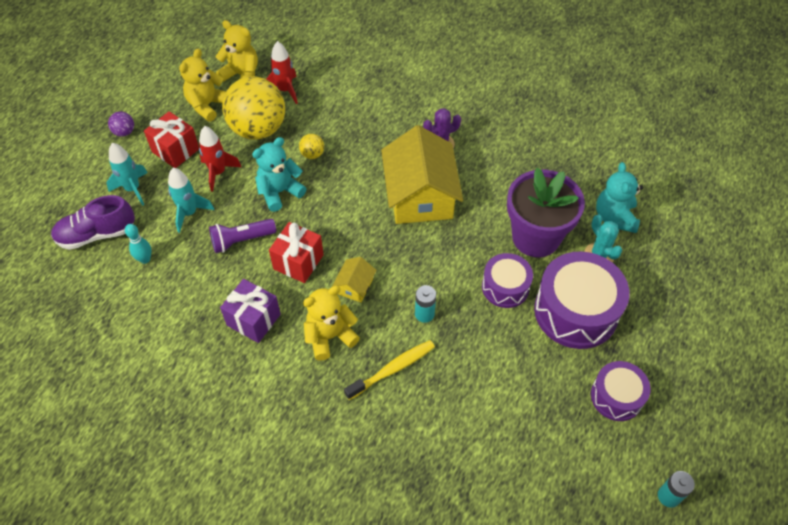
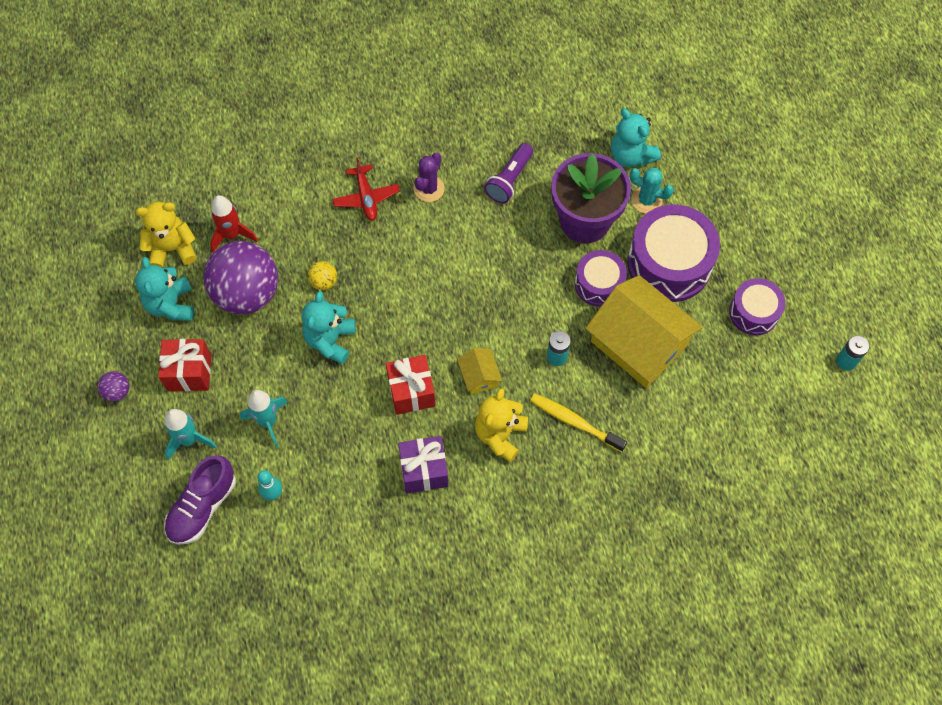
camera: 40 degrees left, 10 degrees up
yellow teddy bear [179,49,226,122] -> turquoise teddy bear [135,257,194,321]
red rocket [199,126,241,192] -> none
purple flashlight [209,219,276,253] -> purple flashlight moved to [484,143,533,203]
yellow ball [222,76,285,140] -> purple ball [203,241,278,315]
yellow toothbrush [344,340,435,400] -> yellow toothbrush turned 75 degrees counterclockwise [530,393,627,452]
yellow house [381,125,463,224] -> yellow house moved to [585,275,703,388]
none -> red plane [332,157,400,221]

